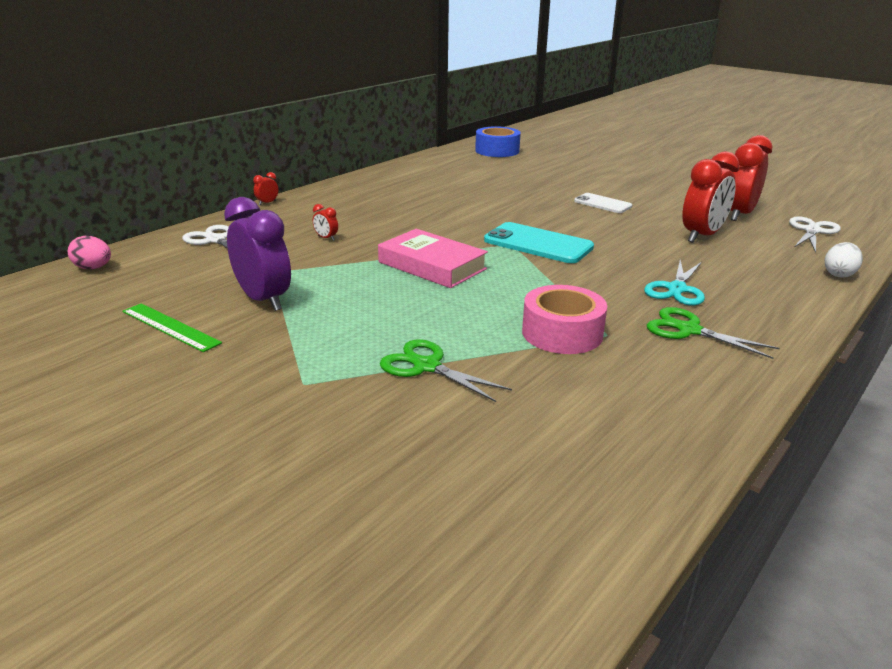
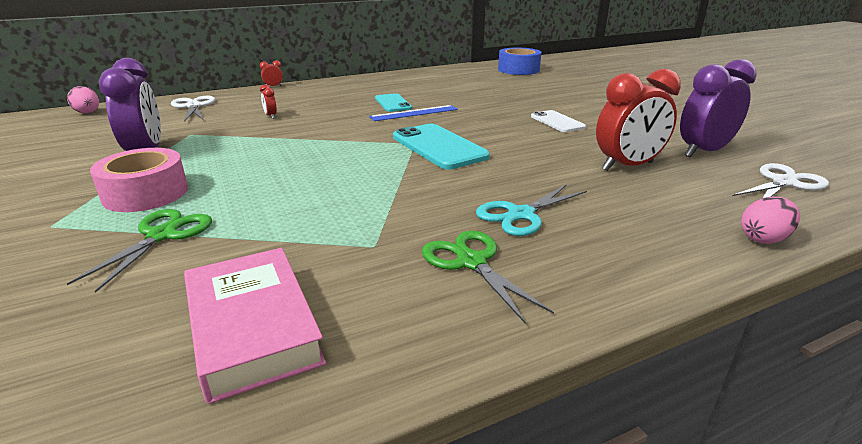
camera: 25 degrees right, 0 degrees up
green ruler [123,303,222,352] -> none
pink book [378,229,488,288] -> pink book moved to [184,248,326,404]
green scissors [380,339,512,402] -> green scissors turned 45 degrees clockwise [67,209,212,293]
pink tape [522,285,607,354] -> pink tape moved to [90,148,188,212]
red clock [730,135,773,221] -> purple clock [680,59,757,158]
white egg [825,242,863,278] -> pink egg [741,197,800,244]
none -> blue ruler [369,105,458,121]
none -> turquoise phone [375,93,412,112]

